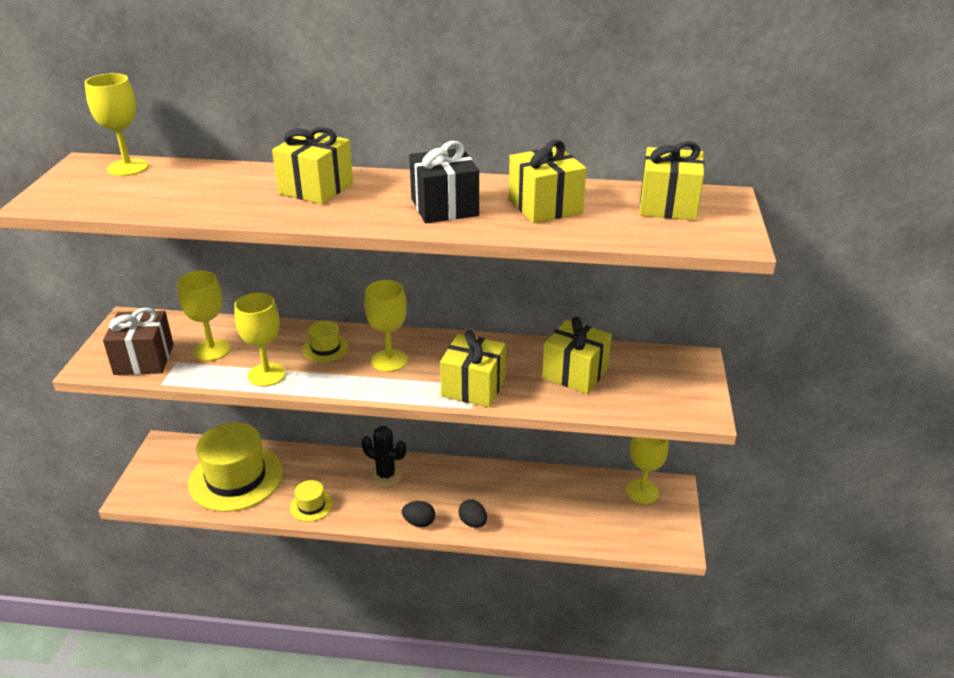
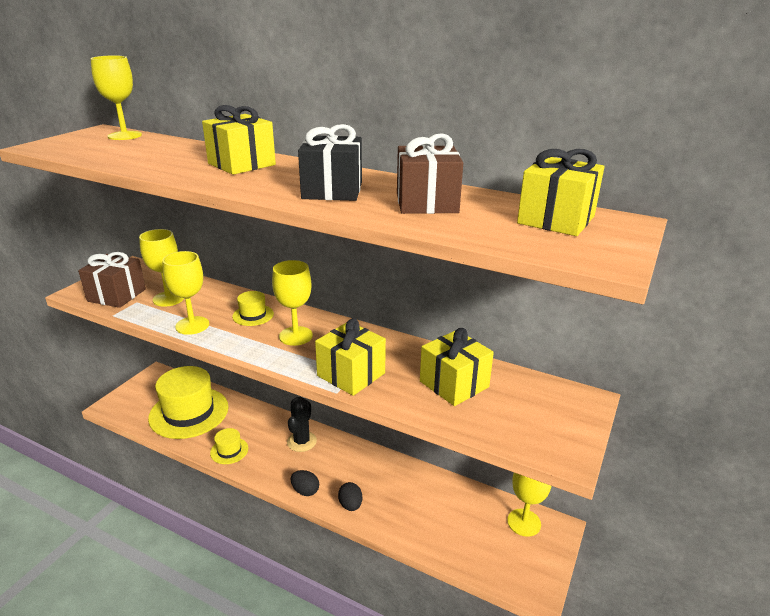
camera: 20 degrees right, 5 degrees down
black cactus [362,426,406,487] -> black cactus turned 60 degrees clockwise [287,397,317,452]
yellow gift [509,140,587,223] -> brown gift [397,133,463,214]

